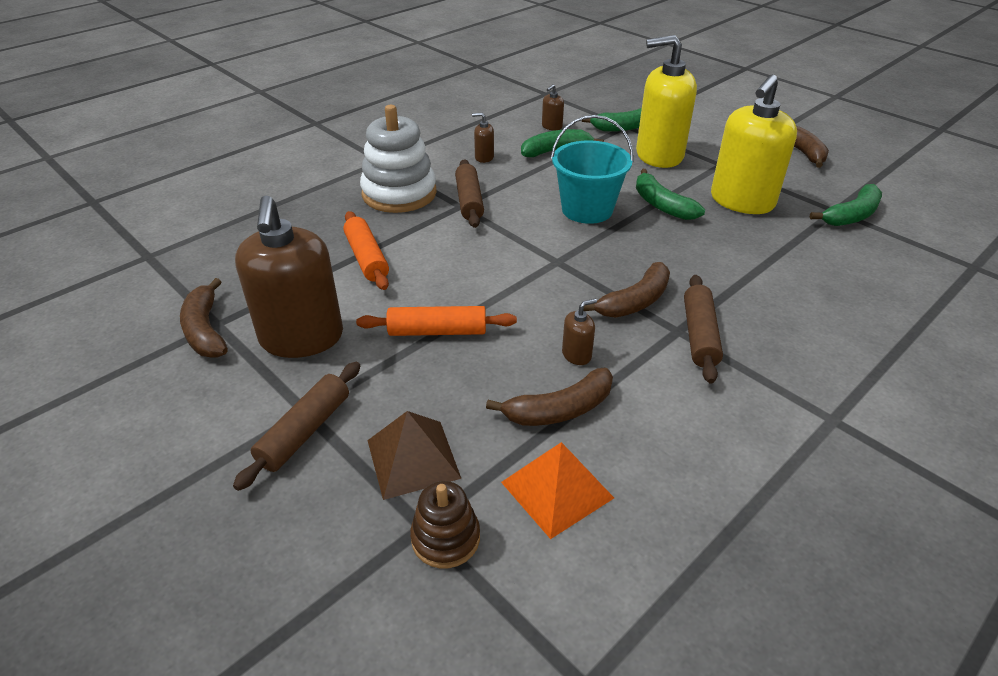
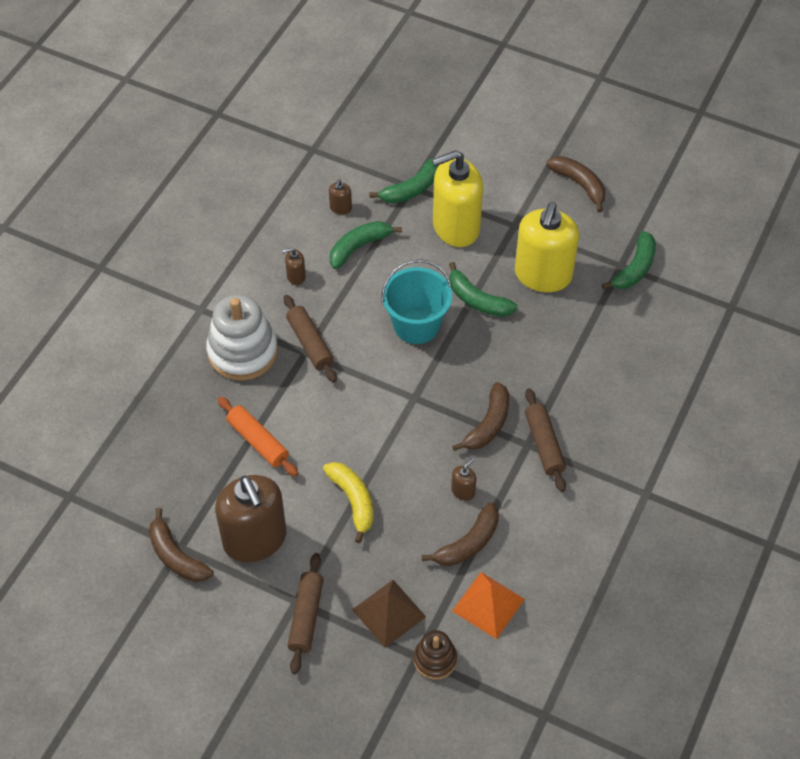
camera: 20 degrees left, 15 degrees up
orange rolling pin [356,306,517,336] -> yellow banana [323,462,373,543]

